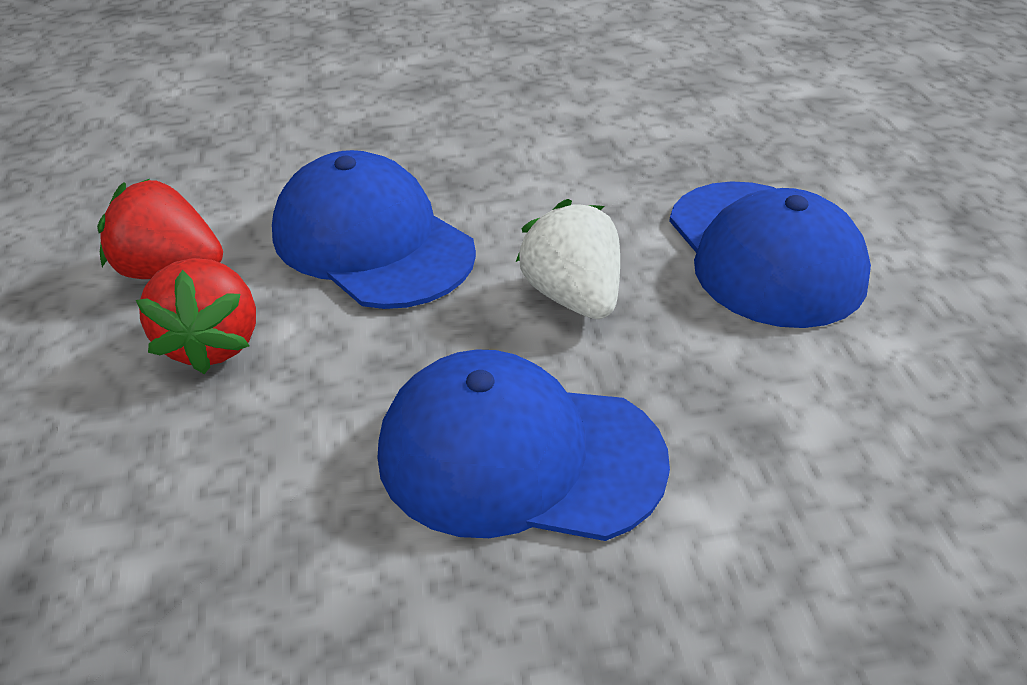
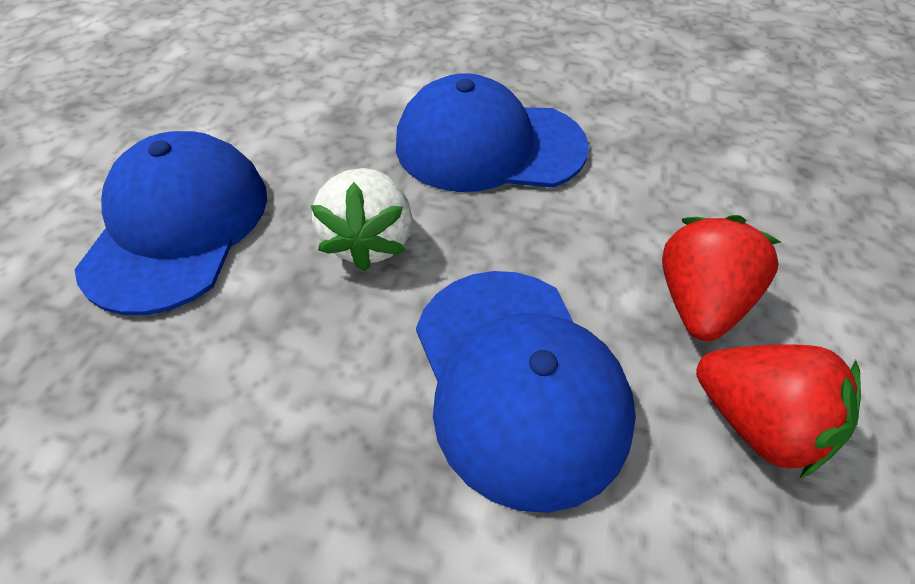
camera: 155 degrees left, 10 degrees up
blue cap [377,349,670,541] -> blue cap turned 150 degrees clockwise [396,73,589,192]

